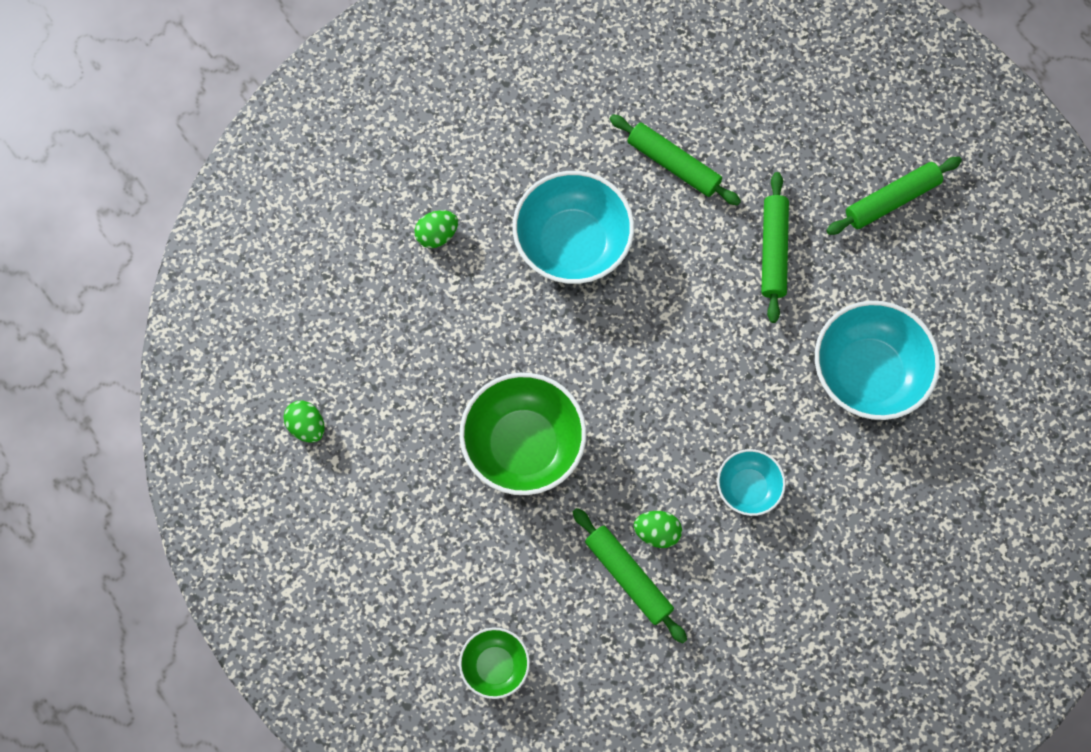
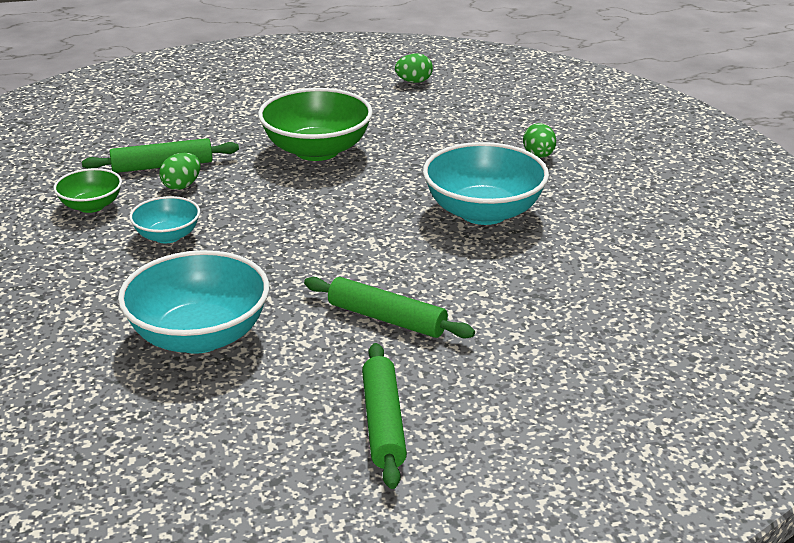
camera: 115 degrees right, 40 degrees down
green bowl [459,627,530,699] -> green bowl moved to [54,168,122,213]
green rolling pin [610,114,741,206] -> none

